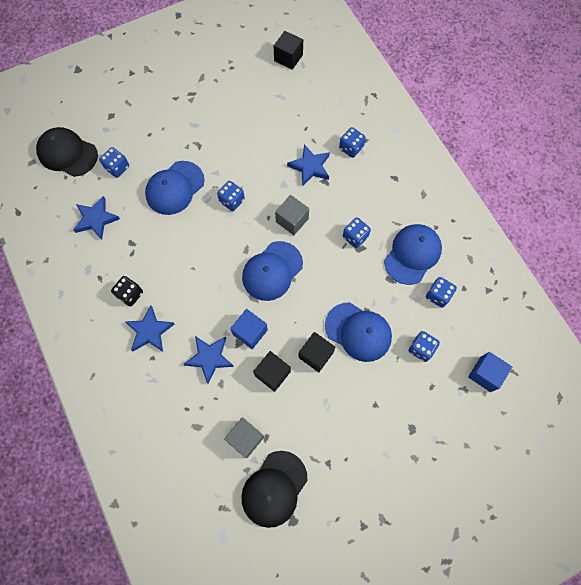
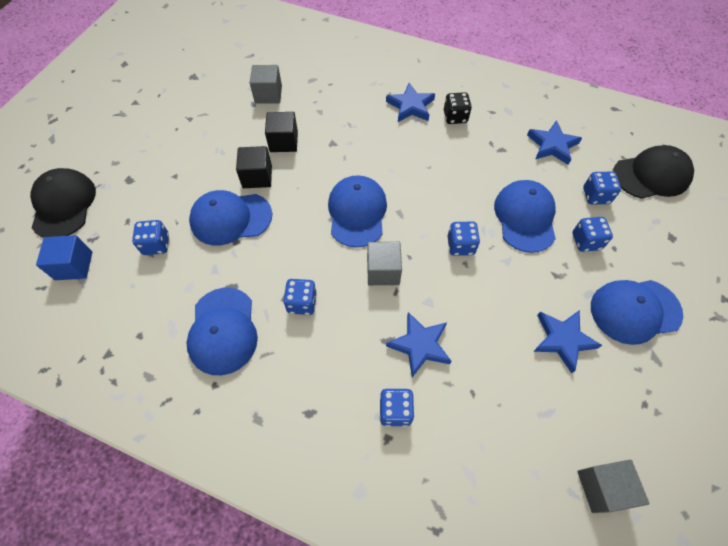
camera: 140 degrees right, 10 degrees down
blue star [184,336,234,384] -> blue star moved to [533,310,602,373]
blue cube [230,309,268,349] -> none
black cap [241,451,308,528] -> black cap moved to [30,168,96,238]
black cube [274,31,303,70] -> grey cube [577,460,650,513]
blue dice [426,277,457,308] -> blue dice moved to [572,217,613,252]
none -> blue cap [591,280,683,345]

